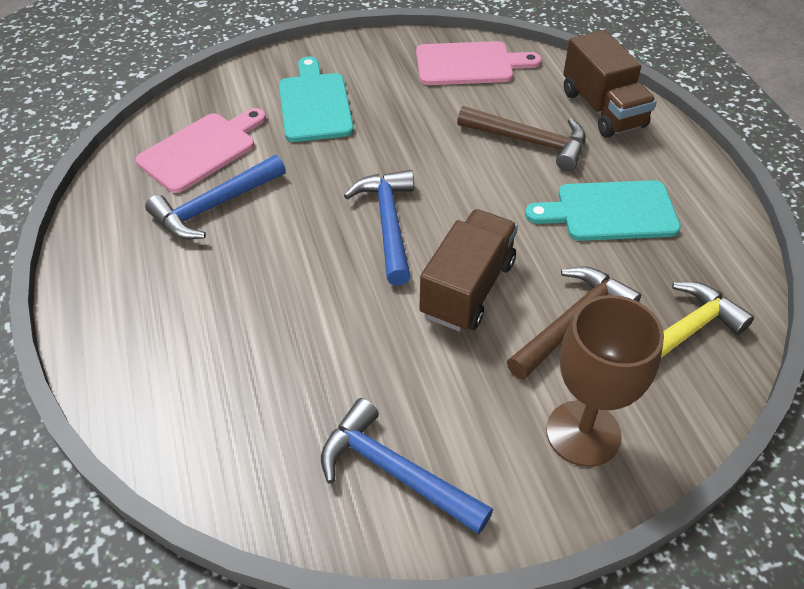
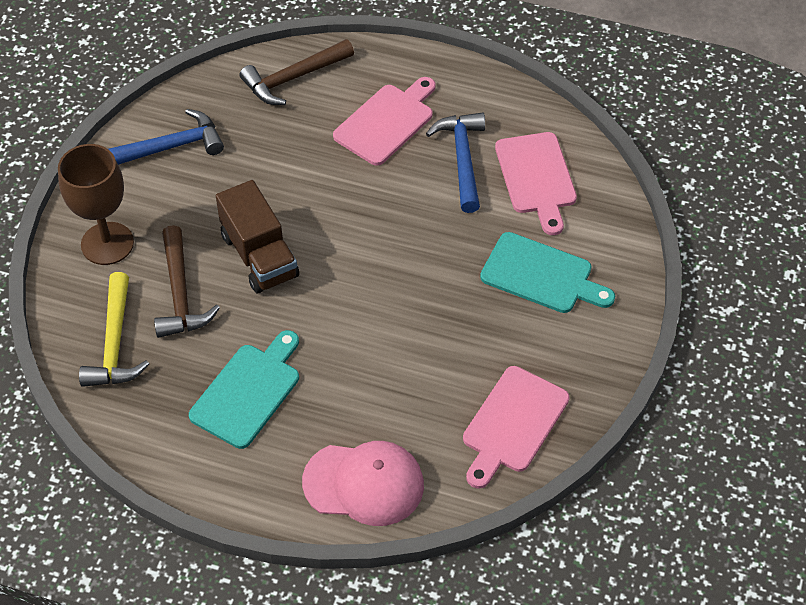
camera: 125 degrees right, 5 degrees up
blue hammer [344,170,414,285] -> none
brown hammer [457,106,586,171] -> brown hammer moved to [240,39,354,105]
brown truck [563,30,657,138] -> pink cap [302,441,424,526]
none -> pink cutting board [333,77,436,166]

